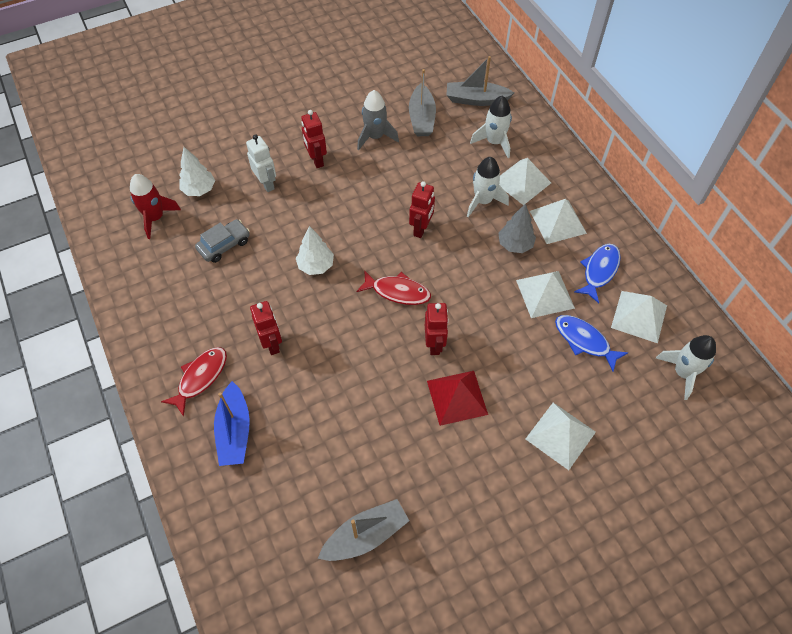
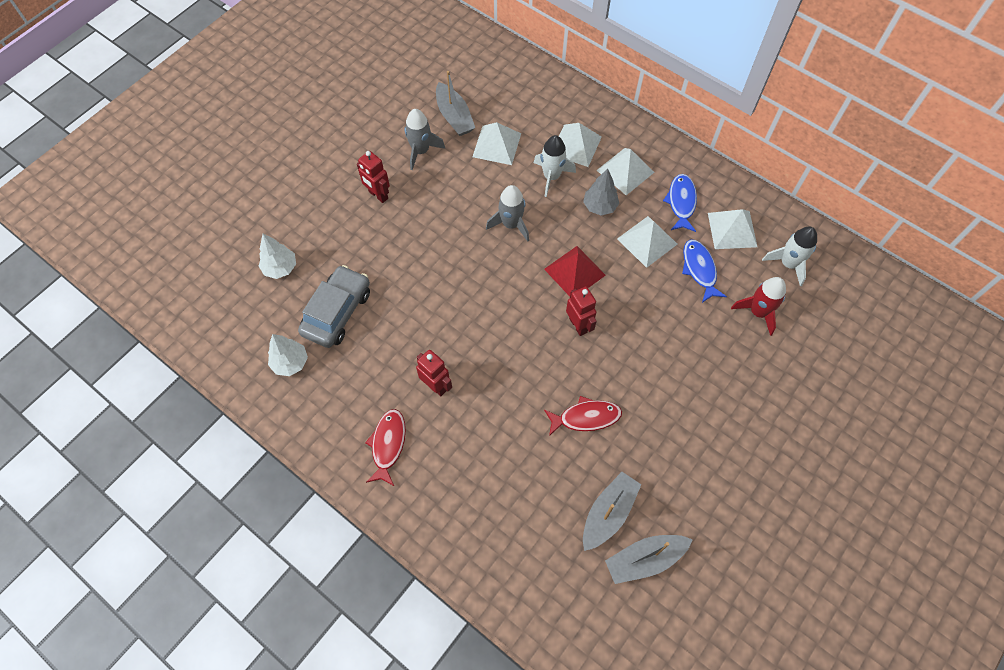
camera: 25 degrees left, 5 degrees up
red rocket [130,174,181,239] -> red rocket moved to [731,277,786,336]
grey car [195,219,250,263] -> grey car [298,265,370,348], size x1.57
blue boat [214,381,250,466] -> none
white robot [246,134,276,192] -> none
white tree [296,226,334,275] -> white tree moved to [268,334,308,376]
red fish [356,270,431,305] -> red fish moved to [544,396,622,436]
red robot [409,181,435,238] -> grey rocket [486,185,529,242]
red pyramid [427,371,488,426] -> red pyramid moved to [544,246,606,296]
grey boat [446,56,514,106] -> grey boat moved to [605,535,693,584]
white rocket [470,96,512,158] -> none
white pyramid [526,403,596,470] -> white pyramid moved to [473,122,521,165]
blue fish [555,315,628,372] -> blue fish turned 60 degrees clockwise [682,240,727,303]

